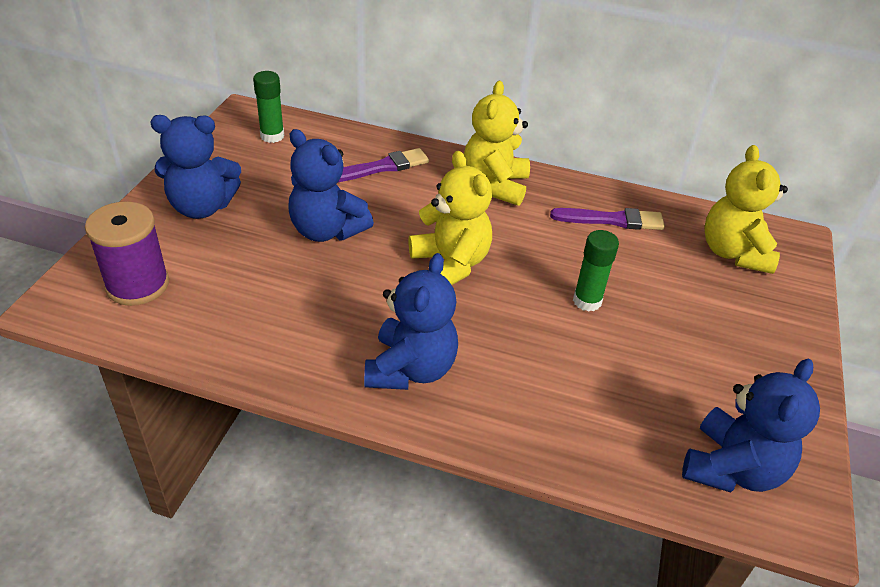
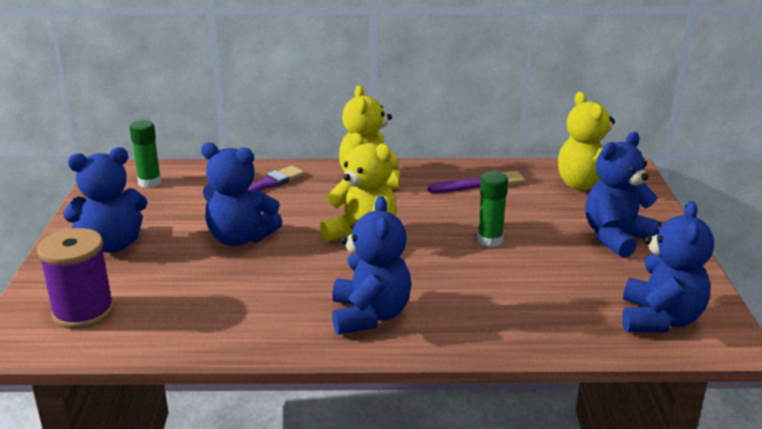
camera: 15 degrees left, 15 degrees down
none -> blue teddy bear [585,132,662,258]

